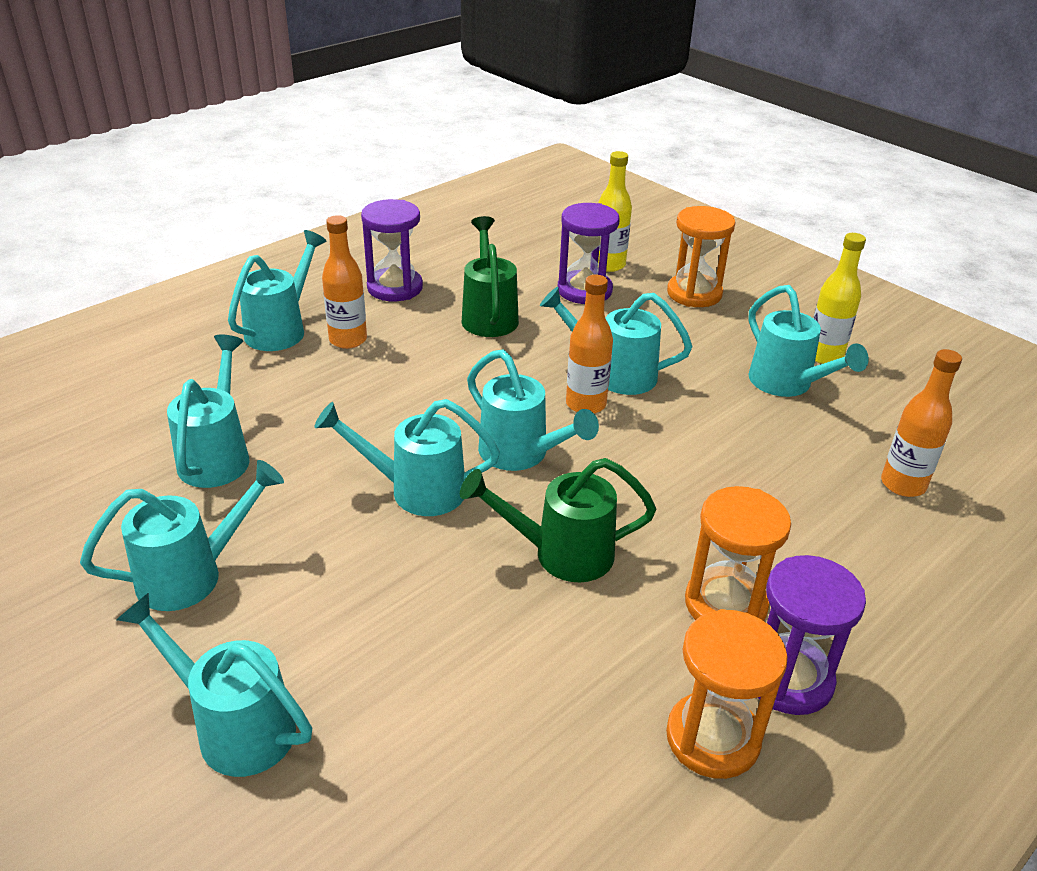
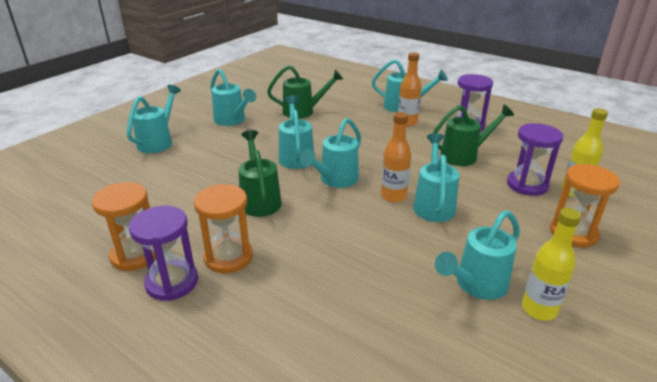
camera: 80 degrees right, 5 degrees down
turquoise watering can [167,334,250,488] -> green watering can [267,65,343,119]
orange bottle [881,349,962,497] -> none

